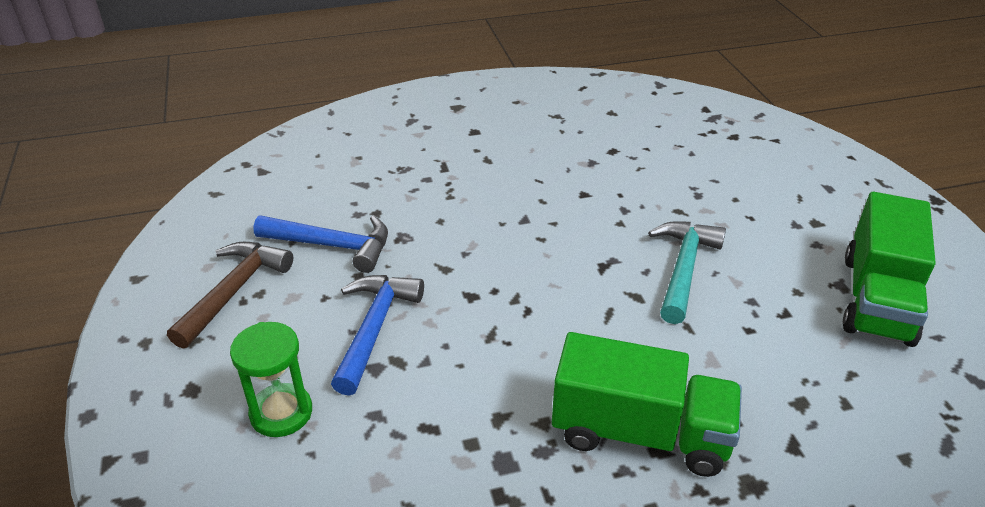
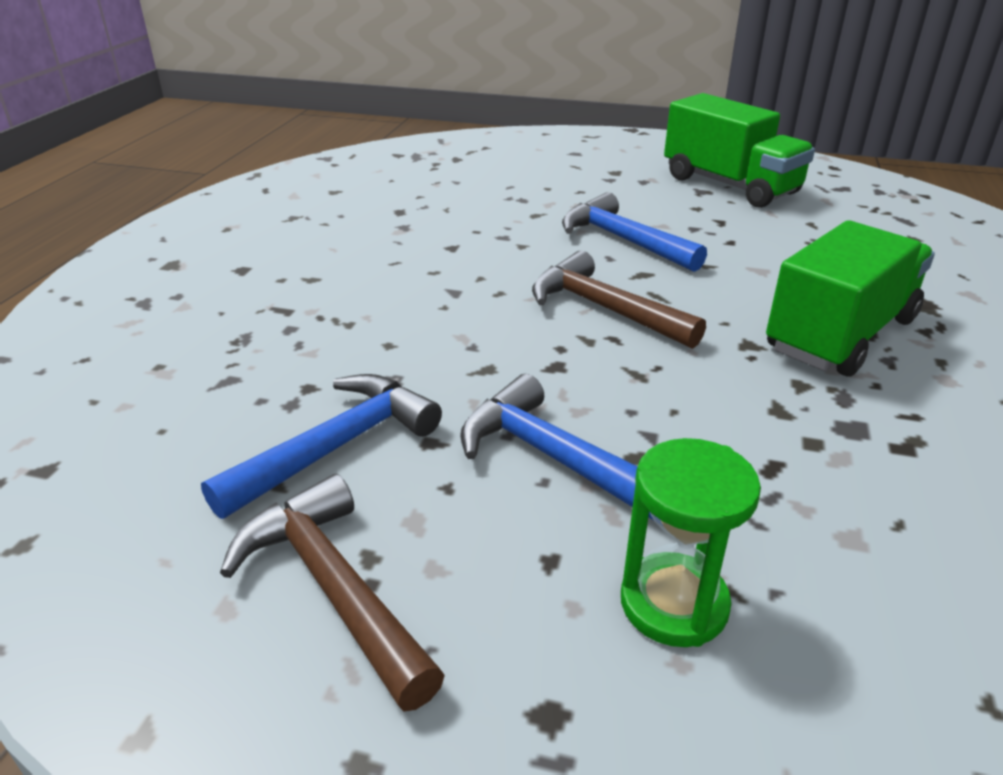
camera: 60 degrees left, 5 degrees down
turquoise hammer [648,221,726,324] -> blue hammer [562,192,707,272]
none -> brown hammer [532,251,706,349]

